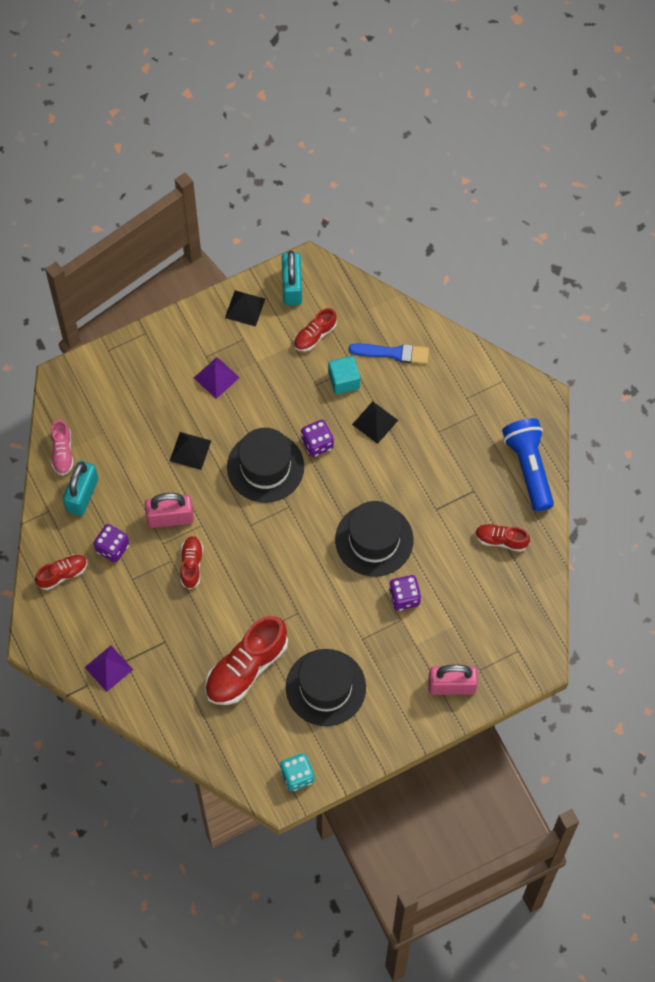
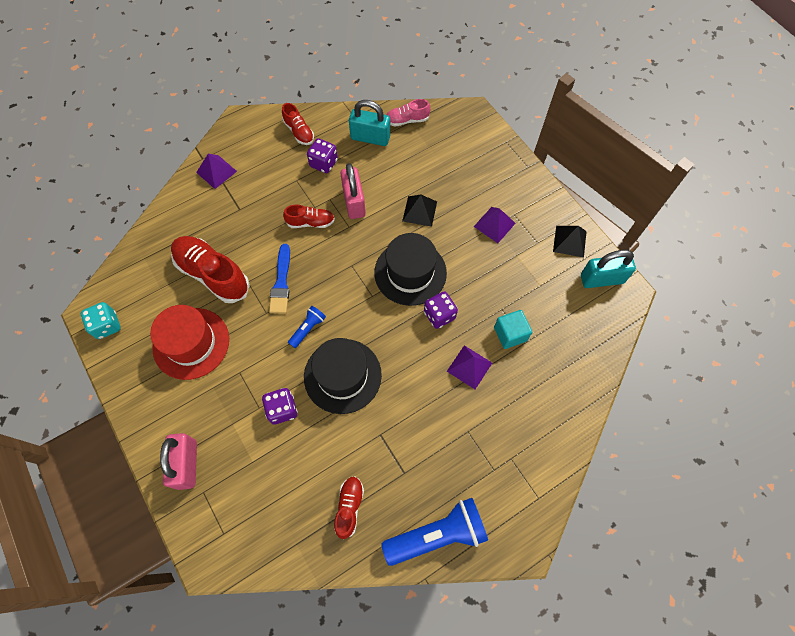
camera: 85 degrees right, 0 degrees up
black hat [286,649,366,726] -> red hat [150,305,229,380]
red shoe [294,308,337,352] -> none
blue brush [349,343,429,364] -> blue brush moved to [269,244,290,314]
black pyramid [352,401,398,444] -> purple pyramid [447,345,492,389]
none -> blue flashlight [288,306,326,348]

